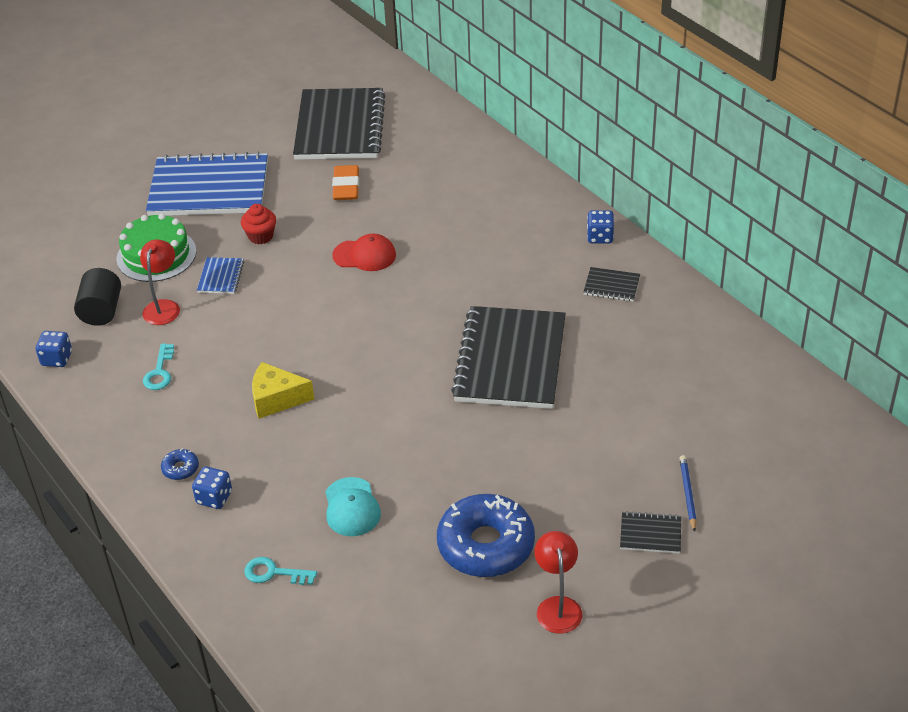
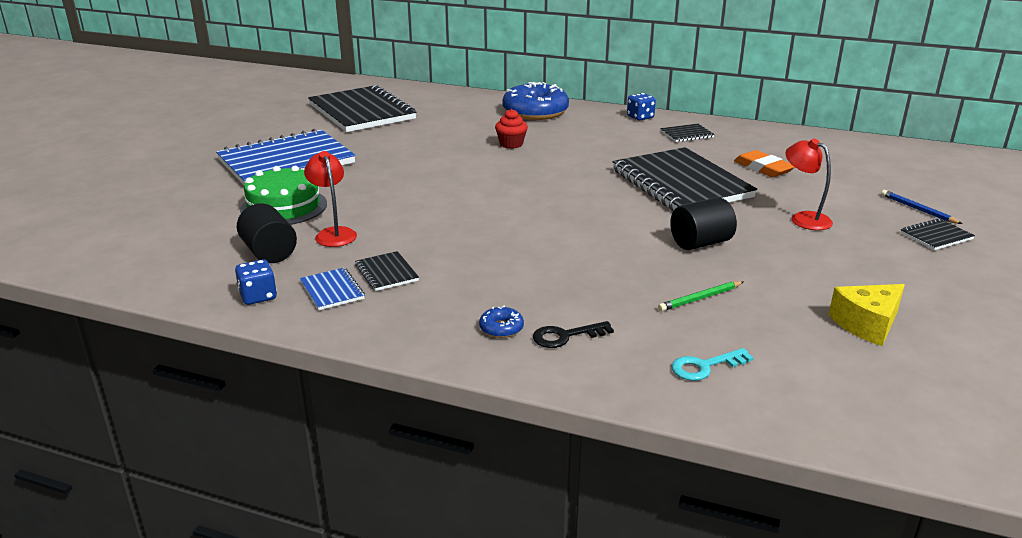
camera: 35 degrees left, 15 degrees down
turquoise key [143,343,174,390] -> black notebook [355,251,419,291]
blue dice [192,466,232,509] -> black key [533,321,614,348]
blue notebook [197,257,244,294] -> blue notebook moved to [300,268,365,310]
red cupcake [241,204,276,244] -> red cupcake moved to [495,109,528,149]
yellow cheese [252,362,314,419] -> yellow cheese moved to [829,284,905,346]
turquoise cap [325,477,381,536] -> green pencil [658,281,744,311]
orange eraser [332,165,359,200] -> orange eraser moved to [734,150,795,177]
red cap [332,234,396,271] -> none
blue donut [437,494,535,577] -> blue donut moved to [502,82,569,120]
red lamp [534,531,582,634] -> red lamp moved to [785,138,833,230]
none -> black cylinder [670,198,737,250]

